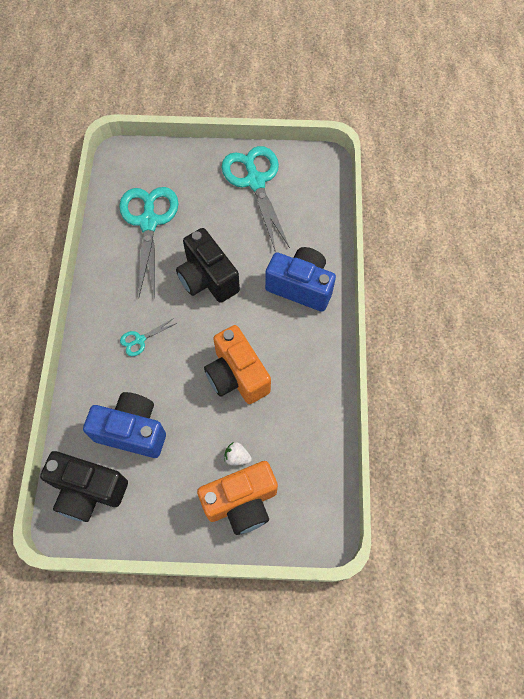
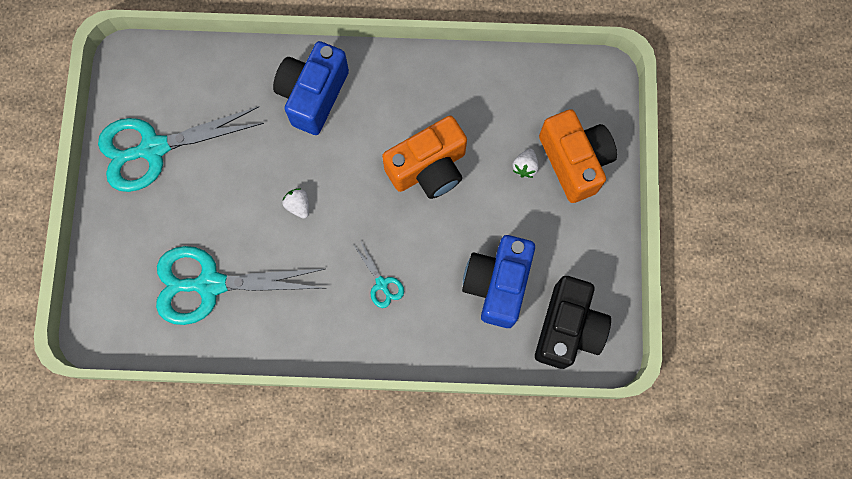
camera: 90 degrees left, 10 degrees up
black camera [176,228,240,303] -> white strawberry [282,188,309,219]

